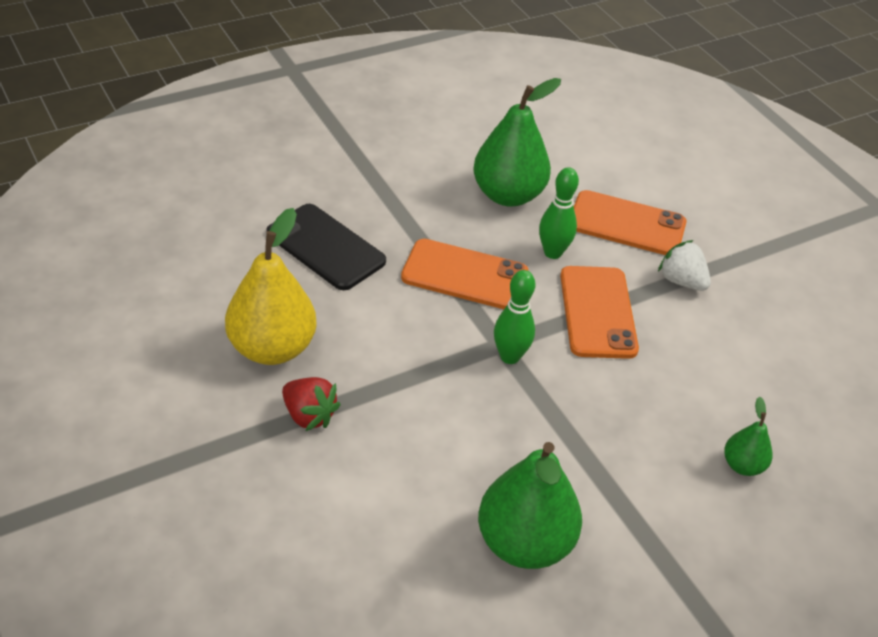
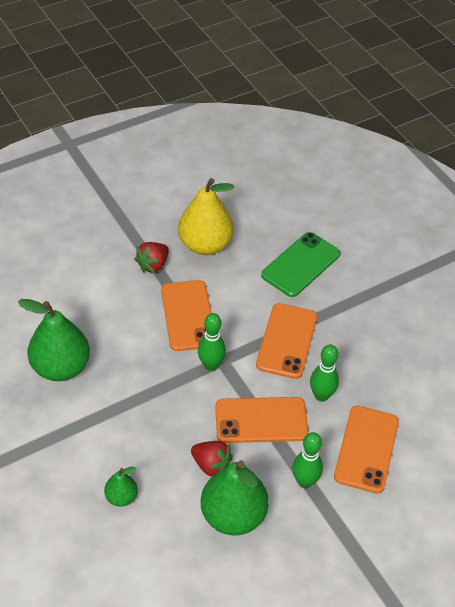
camera: 90 degrees right, 5 degrees up
black phone [266,204,386,290] -> green phone [261,232,340,297]
green pear [473,78,561,207] -> green pear moved to [201,460,269,536]
white strawberry [658,240,711,291] -> green bowling pin [292,432,323,488]
none -> orange phone [161,280,211,351]
none -> red strawberry [191,441,233,476]

